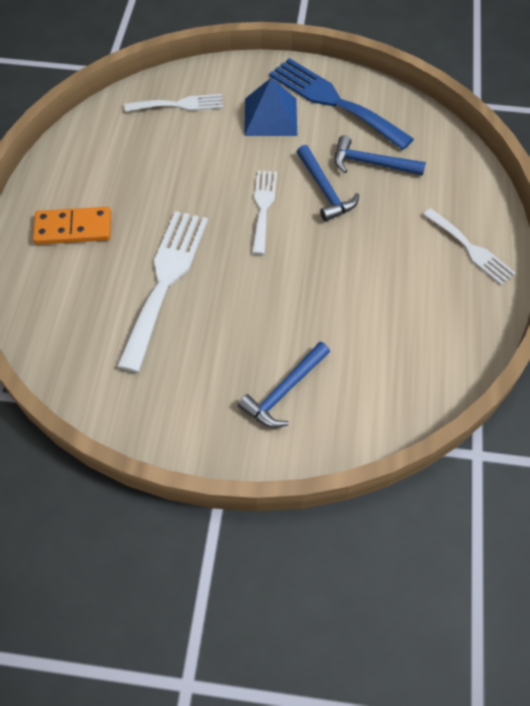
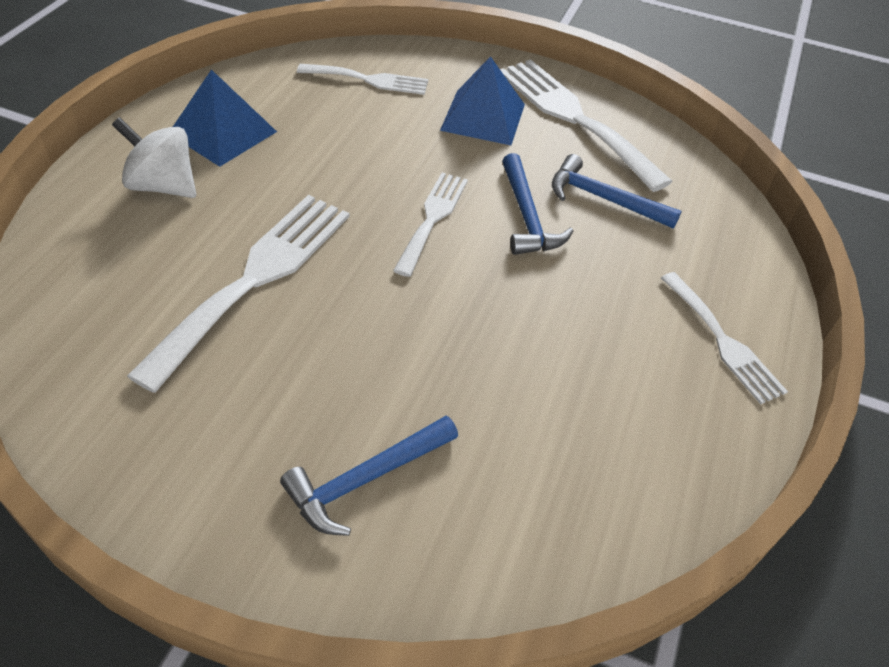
camera: 10 degrees right, 10 degrees down
orange domino [33,207,111,245] -> white spinning top [112,117,196,198]
blue fork [269,58,414,150] -> white fork [500,59,673,192]
none -> blue pyramid [173,70,277,167]

